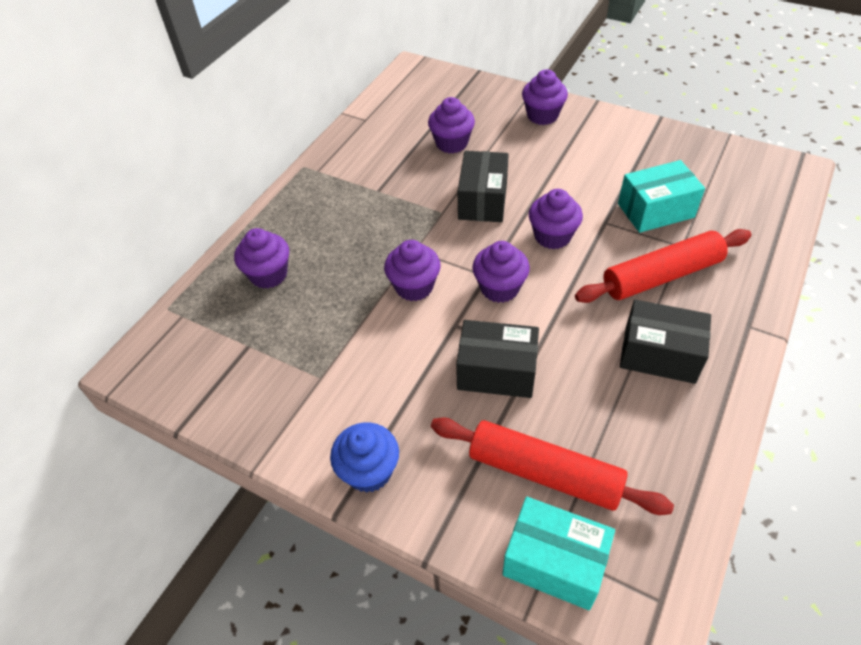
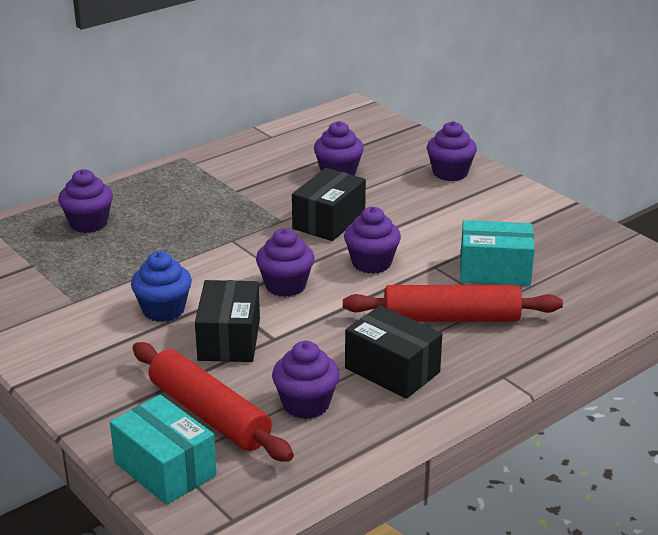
camera: 20 degrees right, 20 degrees down
blue cupcake [330,422,399,493] -> blue cupcake moved to [131,251,192,322]
purple cupcake [384,240,441,301] -> purple cupcake moved to [272,341,340,419]
black box [456,320,539,398] -> black box turned 60 degrees clockwise [195,280,260,362]

